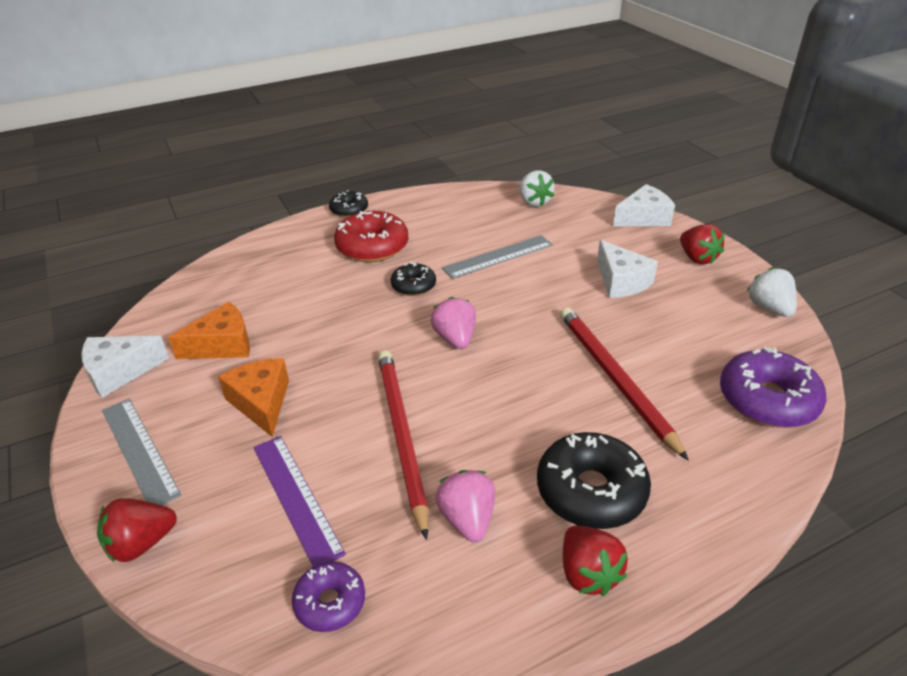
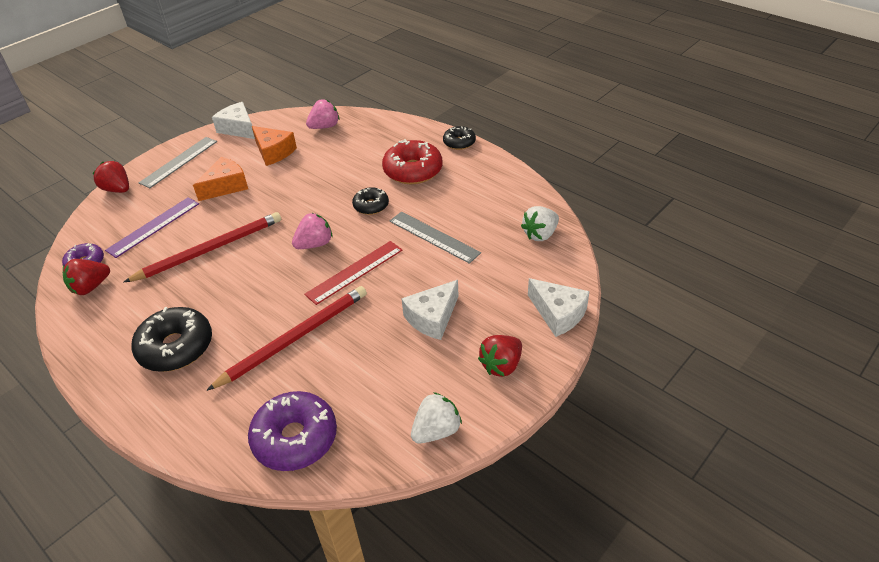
camera: 70 degrees right, 5 degrees up
pink strawberry [435,470,495,542] -> pink strawberry moved to [306,100,339,129]
red strawberry [563,525,628,596] -> red strawberry moved to [63,259,110,295]
none -> red ruler [304,241,403,305]

